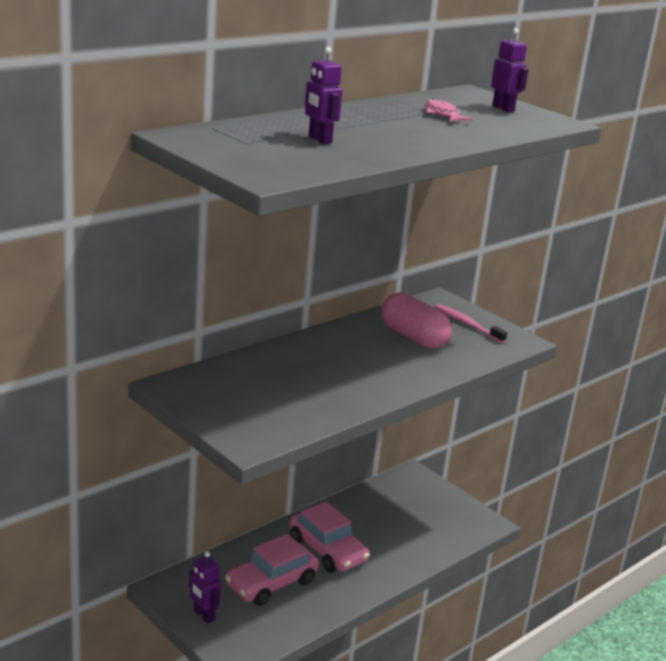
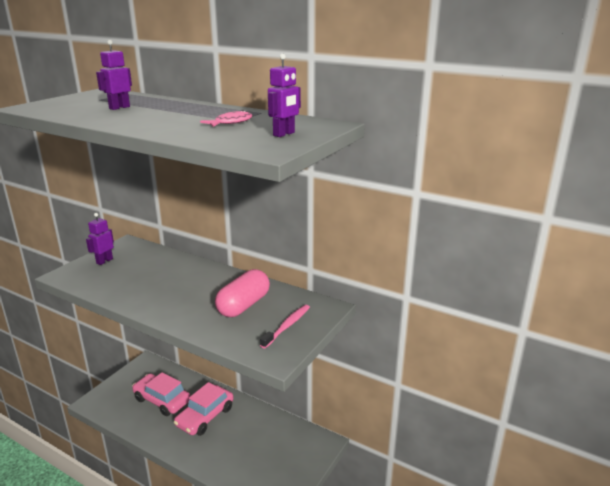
camera: 75 degrees right, 0 degrees up
purple robot [189,551,222,624] -> purple robot moved to [86,213,114,265]

